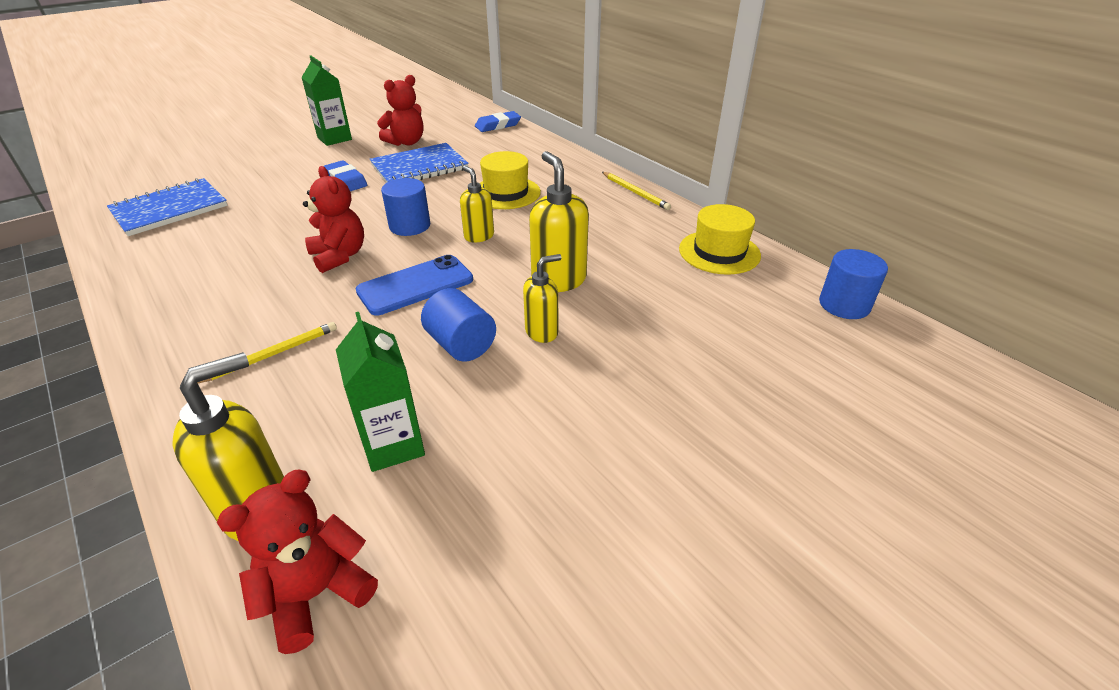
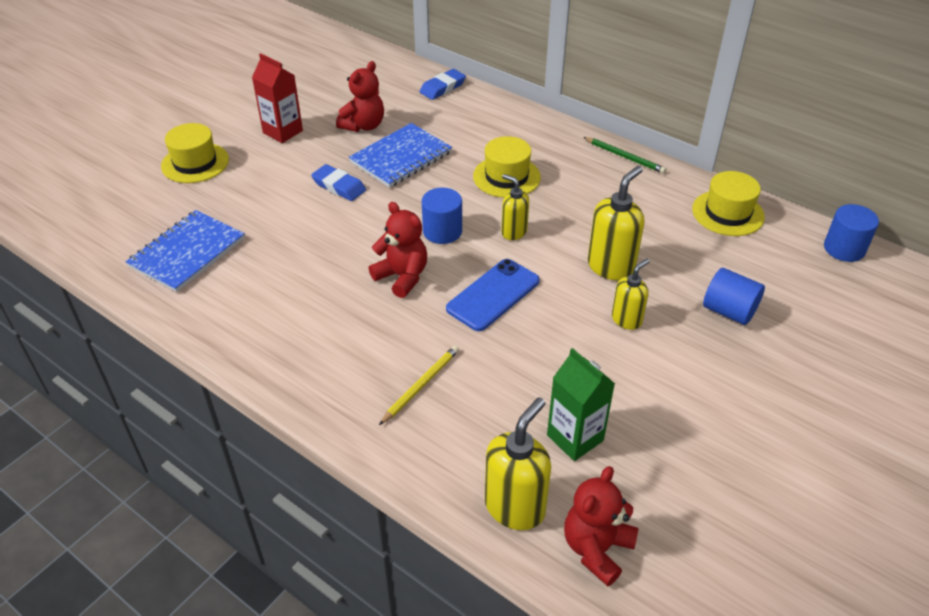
camera: 15 degrees left, 5 degrees up
green carton [301,55,352,146] -> red carton [252,53,303,143]
blue cylinder [421,288,496,362] -> blue cylinder moved to [703,268,765,325]
yellow soap dispenser [529,151,589,292] -> yellow soap dispenser turned 75 degrees clockwise [588,166,644,280]
yellow pencil [602,172,671,210] -> green pencil [583,137,666,174]
none -> yellow hat [161,123,229,183]

